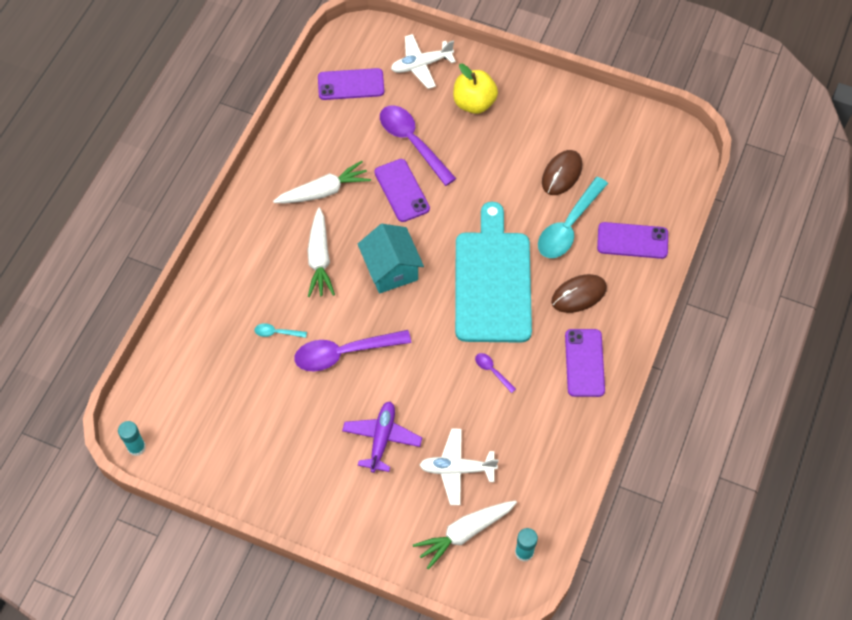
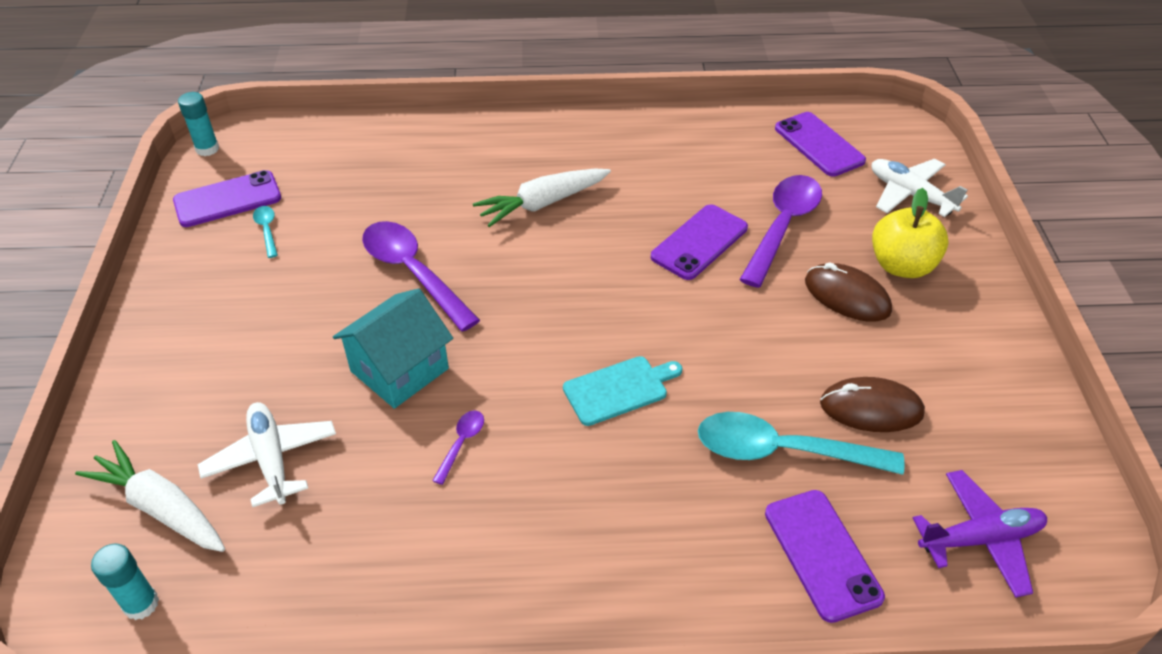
camera: 65 degrees right, 15 degrees down
turquoise spoon [254,323,307,338] -> turquoise spoon moved to [253,206,278,258]
white carrot [273,161,371,204] -> none
purple plane [342,402,422,473] -> purple plane moved to [913,470,1047,598]
turquoise house [358,224,424,294] -> turquoise house moved to [333,288,453,409]
turquoise cutting board [455,202,532,343] -> turquoise cutting board [563,356,682,426], size x0.46
brown mouse [551,274,607,313] -> brown mouse moved to [805,262,892,322]
purple phone [565,329,605,397] -> purple phone moved to [173,170,281,227]

